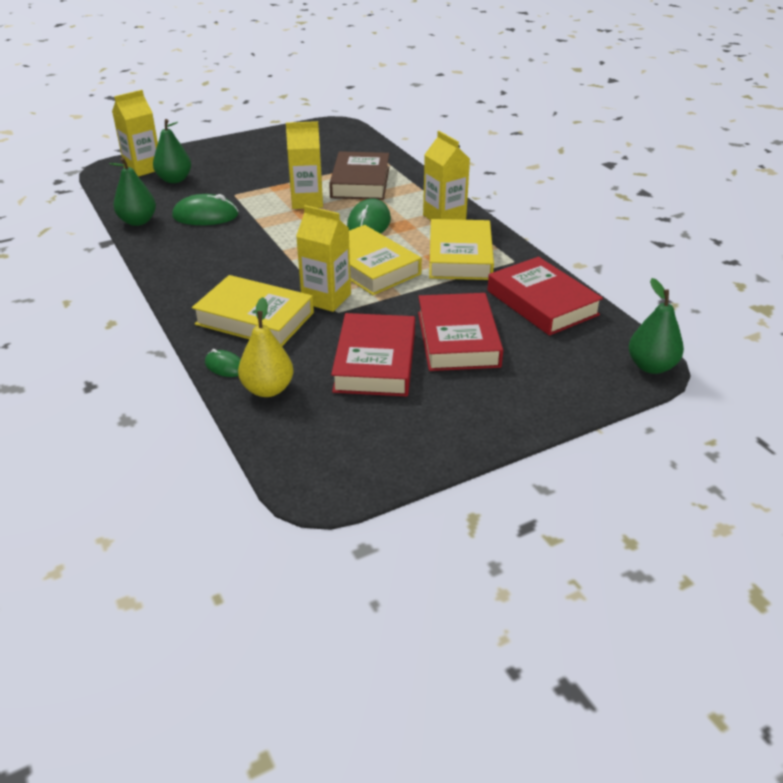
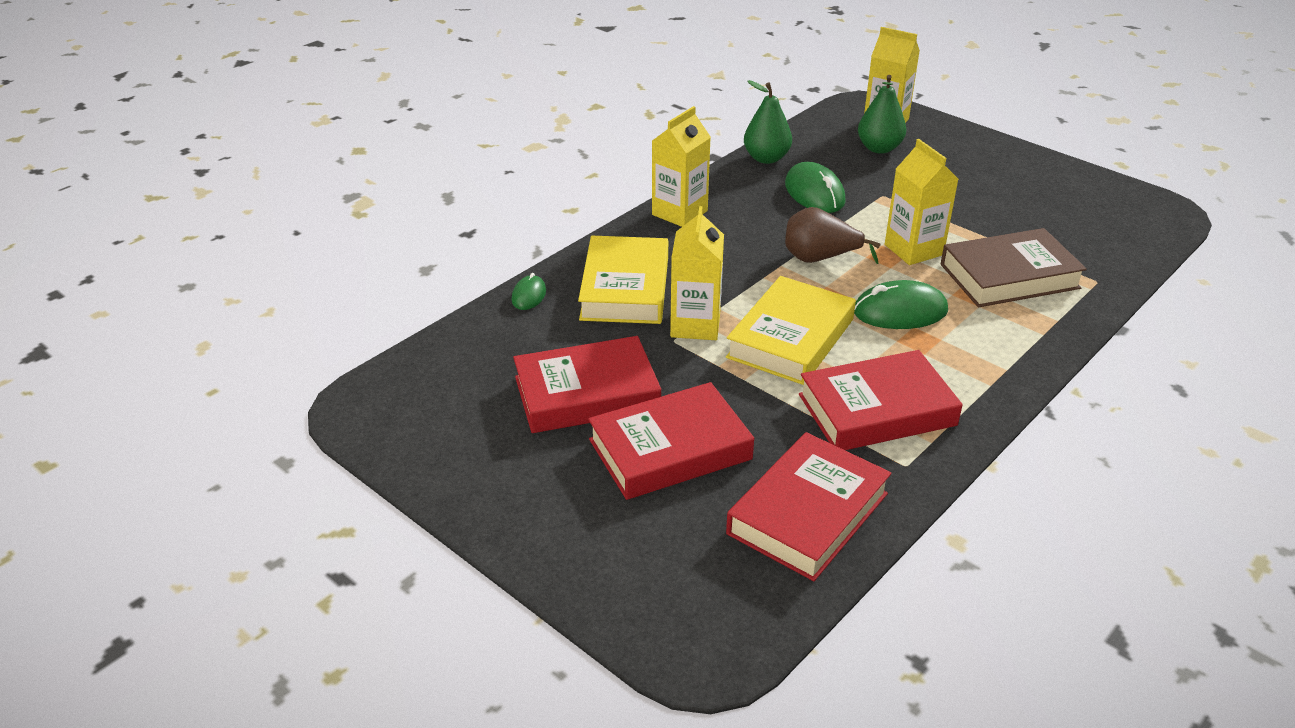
camera: 70 degrees right, 0 degrees up
yellow pear [238,297,294,397] -> none
yellow carton [423,131,470,220] -> yellow carton moved to [652,106,711,227]
yellow book [429,219,494,280] -> red book [799,350,963,450]
green pear [629,278,684,374] -> none
none -> brown pear [785,207,881,264]

